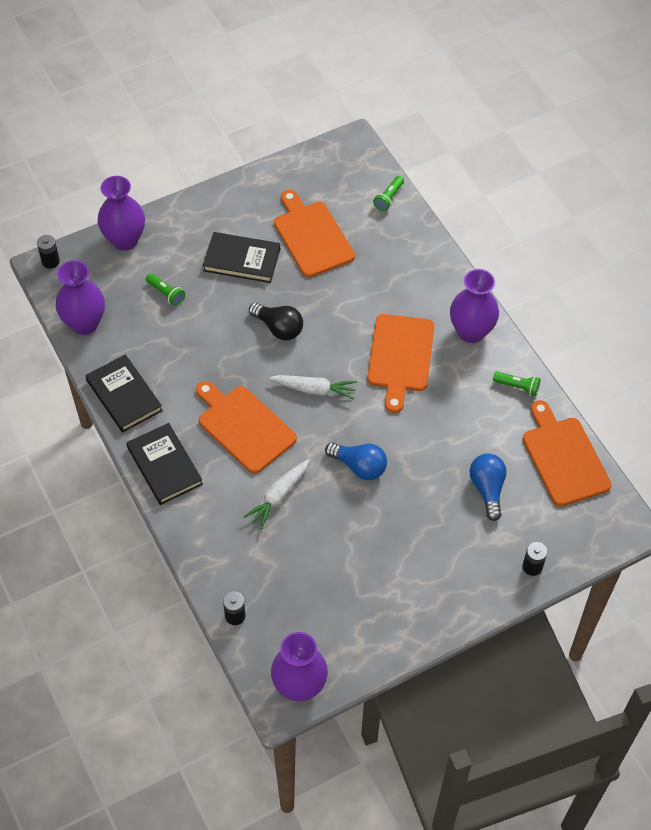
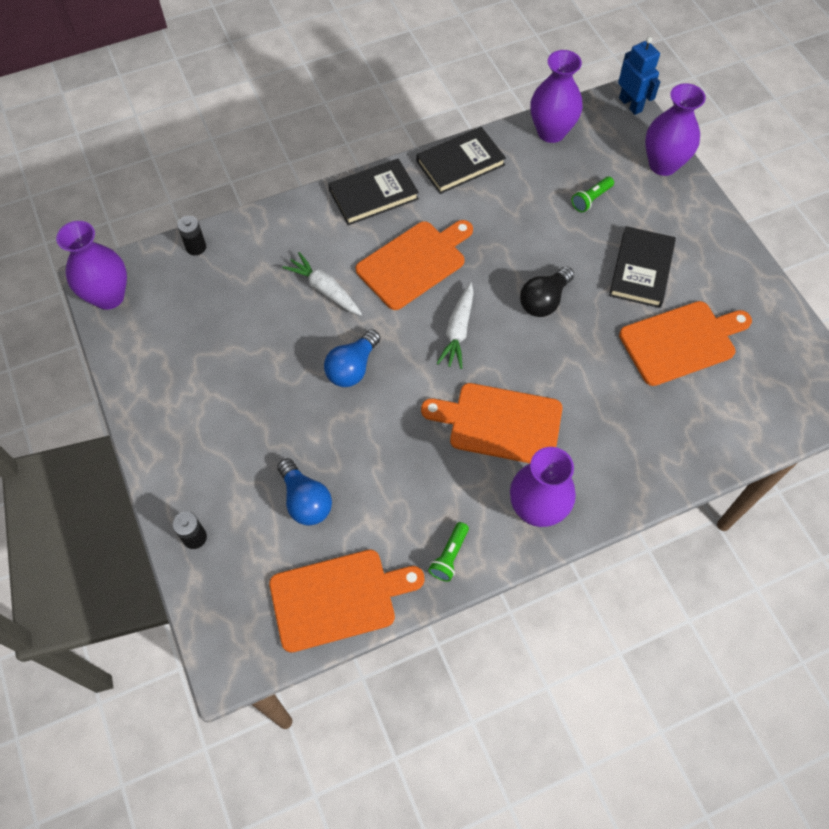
camera: 95 degrees right, 5 degrees up
black battery [37,235,60,269] -> blue robot [618,37,660,115]
green flashlight [373,176,404,211] -> none
blue light bulb [470,453,507,521] -> blue light bulb turned 60 degrees clockwise [277,458,332,525]

